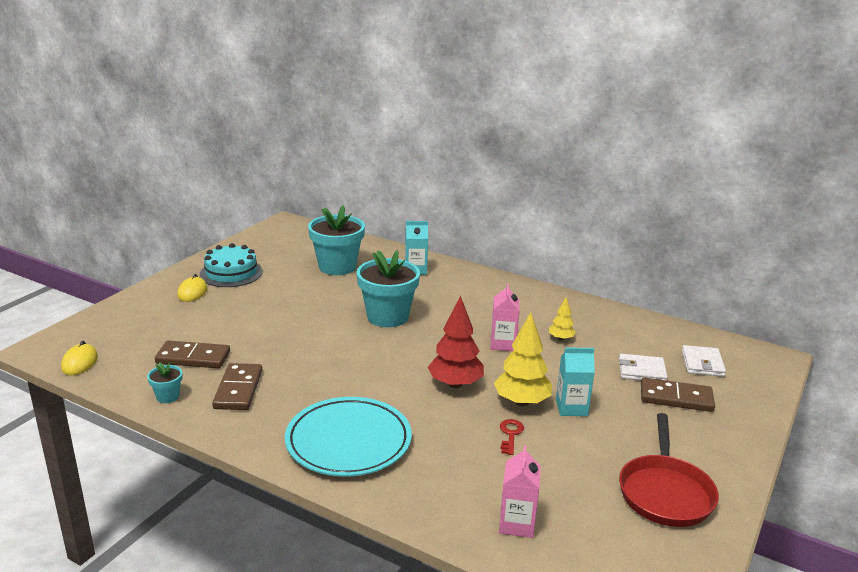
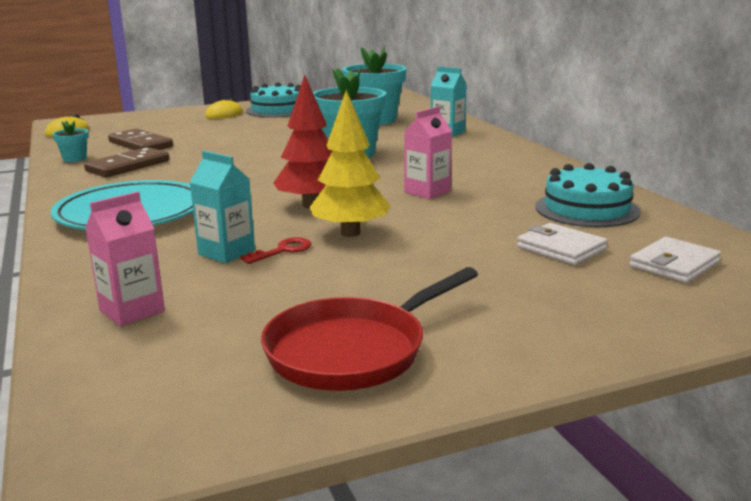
camera: 40 degrees right, 5 degrees down
yellow tree [549,297,576,341] -> none
turquoise carton [556,347,595,416] -> turquoise carton moved to [190,151,255,263]
brown domino [641,377,715,412] -> none
none -> turquoise cake [535,163,641,227]

